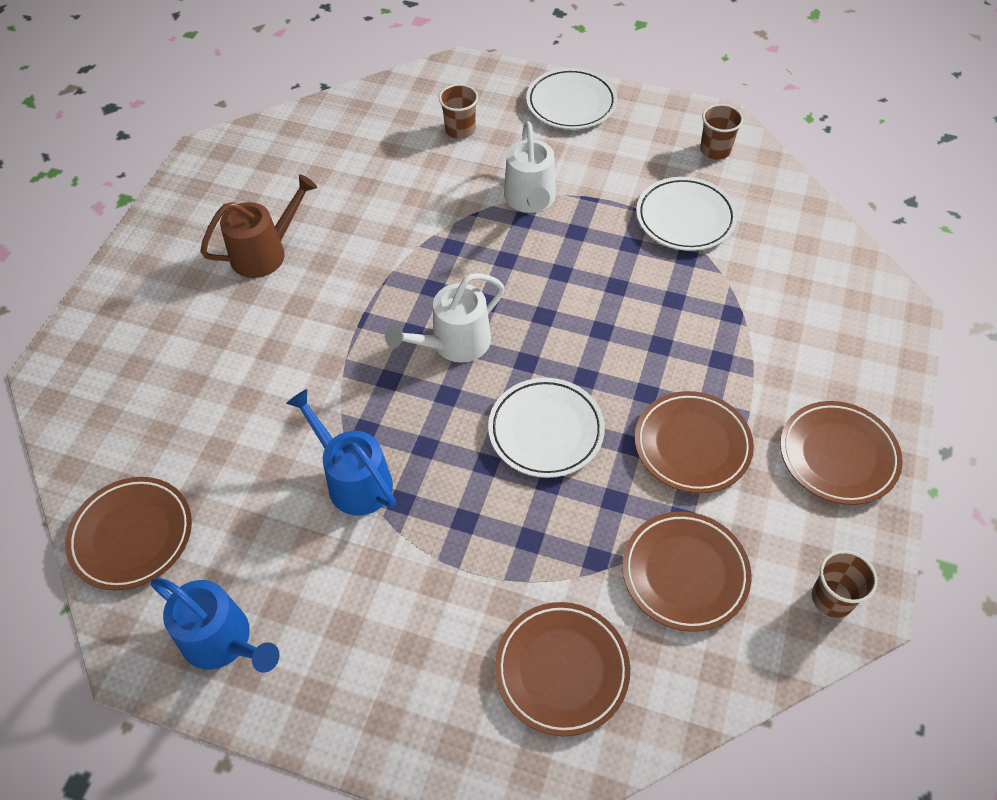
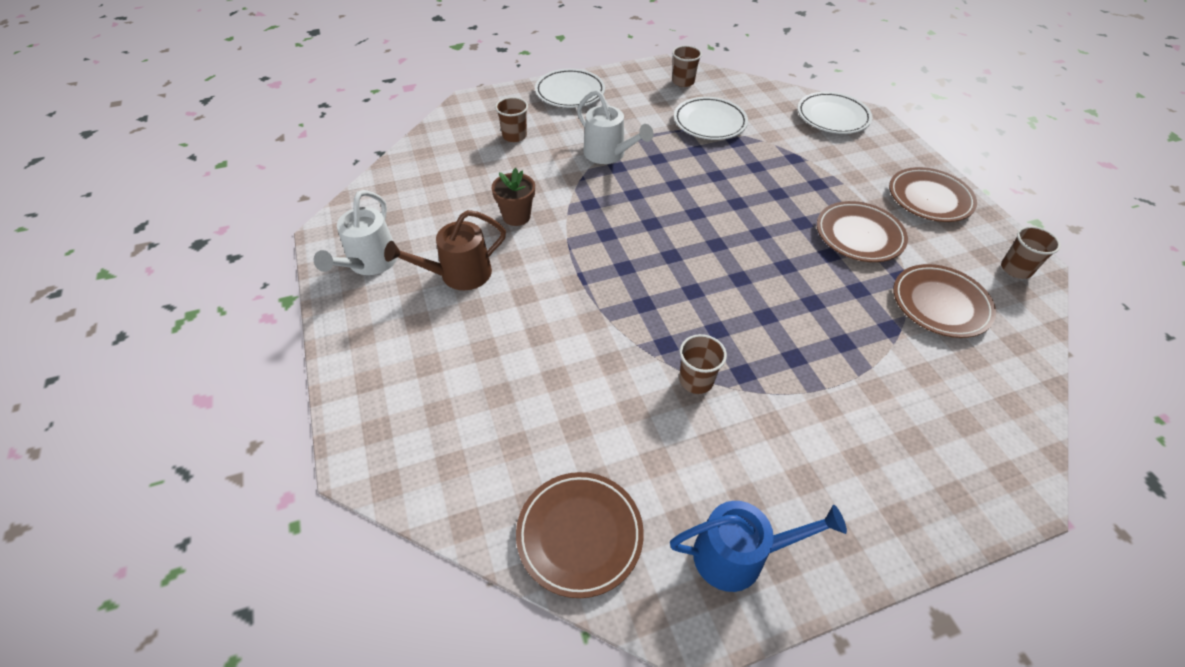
camera: 40 degrees left, 5 degrees down
brown watering can [200,174,317,278] -> brown watering can turned 135 degrees counterclockwise [384,210,506,290]
blue watering can [286,389,396,516] -> brown cup [679,334,727,394]
white watering can [385,273,505,363] -> white watering can moved to [314,190,398,275]
white plate [488,378,605,478] -> white plate moved to [797,92,872,134]
brown plate [495,602,630,736] -> none
none -> brown flower pot [492,168,535,226]

